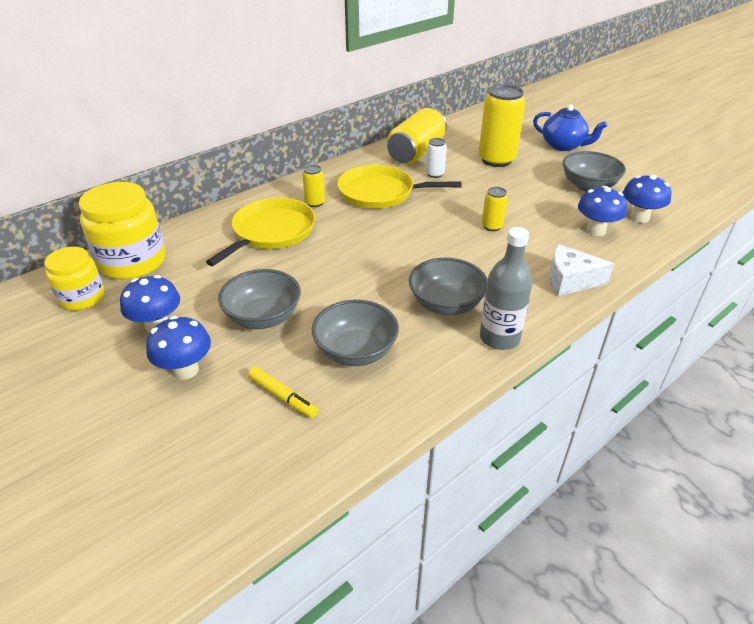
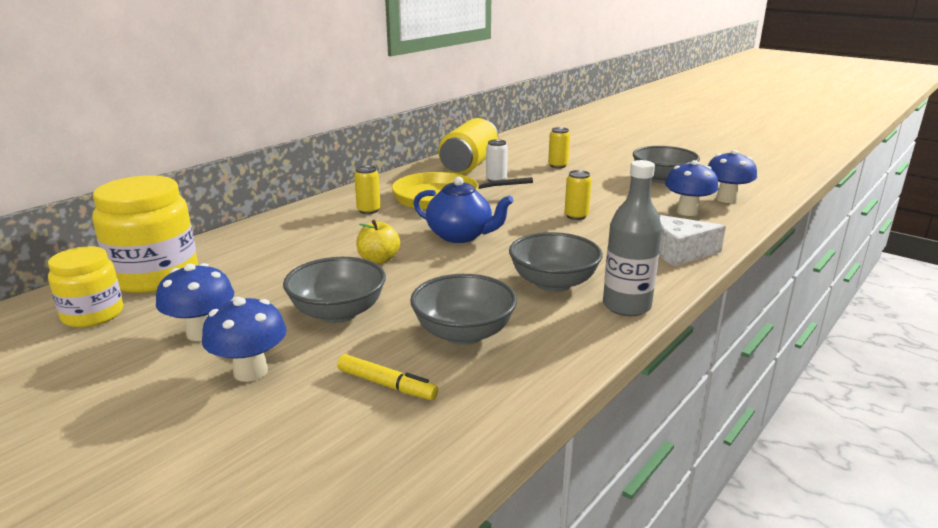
camera: 10 degrees left, 15 degrees down
yellow pan [206,198,315,266] -> none
yellow can [479,84,525,167] -> yellow can [548,127,570,168], size x0.48
blue teapot [533,104,608,151] -> blue teapot moved to [413,176,514,243]
none -> yellow apple [356,220,400,264]

